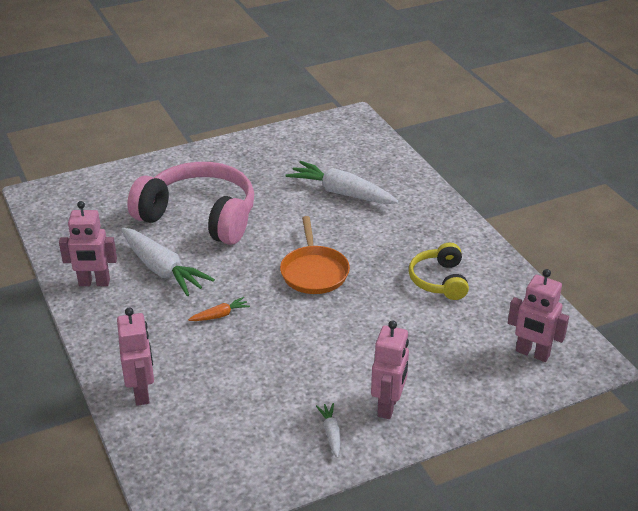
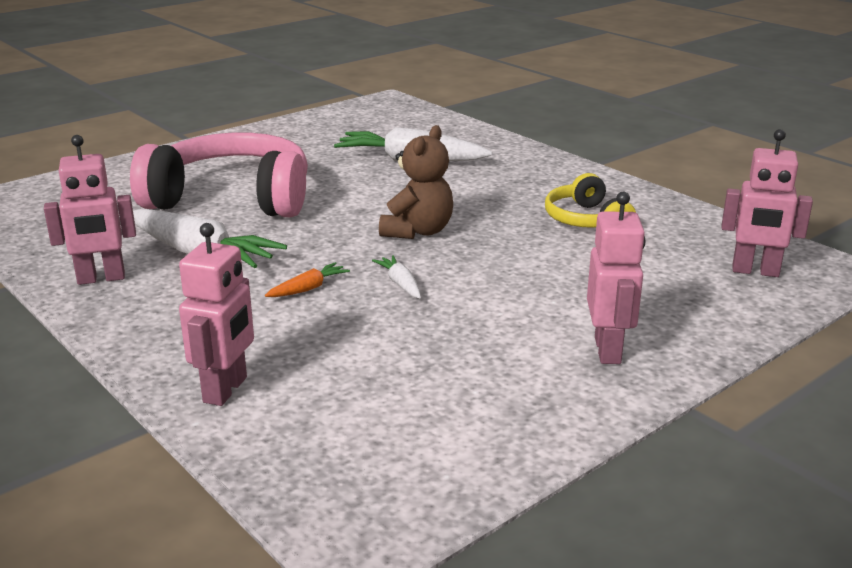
camera: 15 degrees left, 10 degrees down
pink robot [117,307,154,406] -> pink robot turned 45 degrees clockwise [179,223,254,406]
orange pan [280,216,350,294] -> brown teddy bear [379,125,453,239]
white carrot [316,403,340,458] -> white carrot moved to [372,255,421,299]

